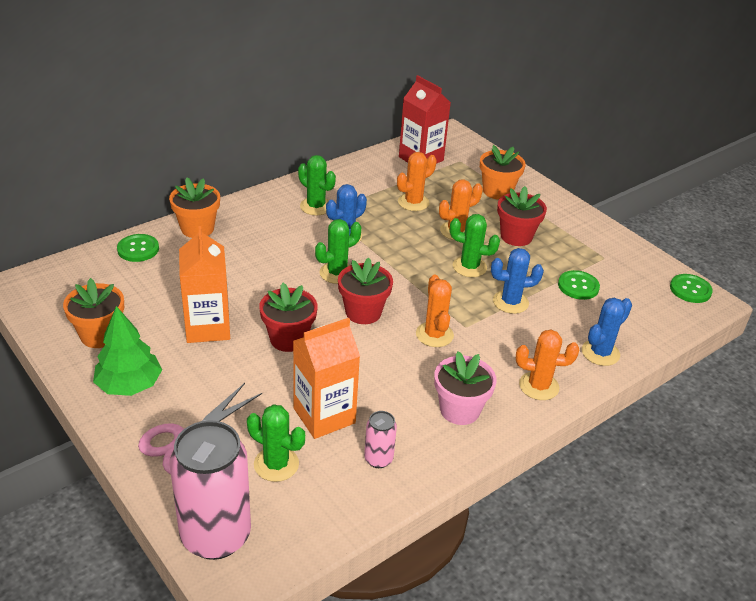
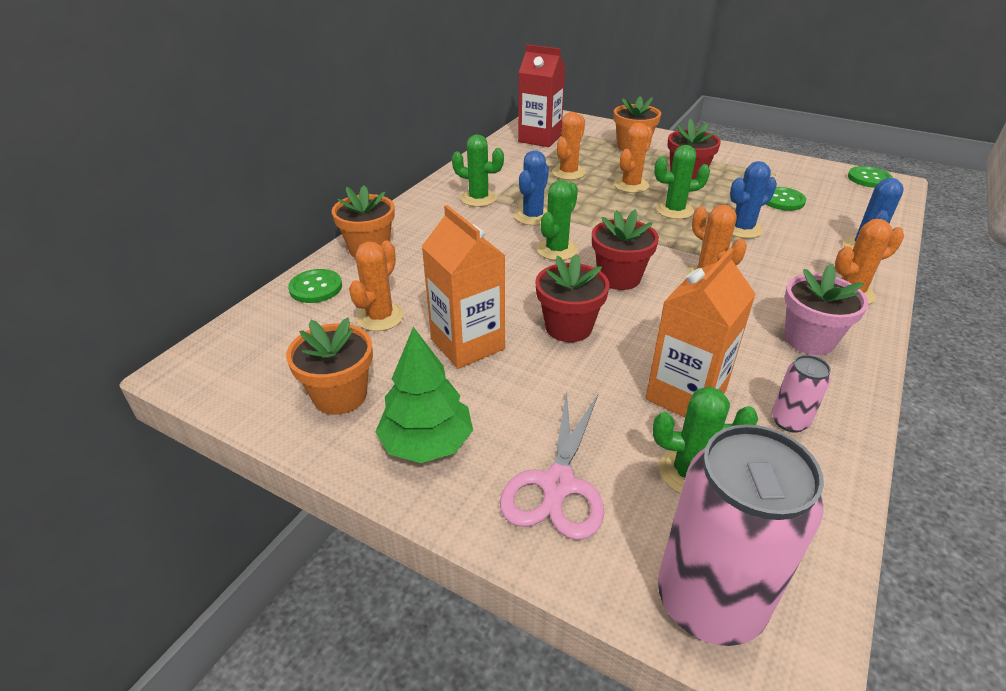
camera: 20 degrees left, 0 degrees up
none -> orange cactus [349,241,404,331]

